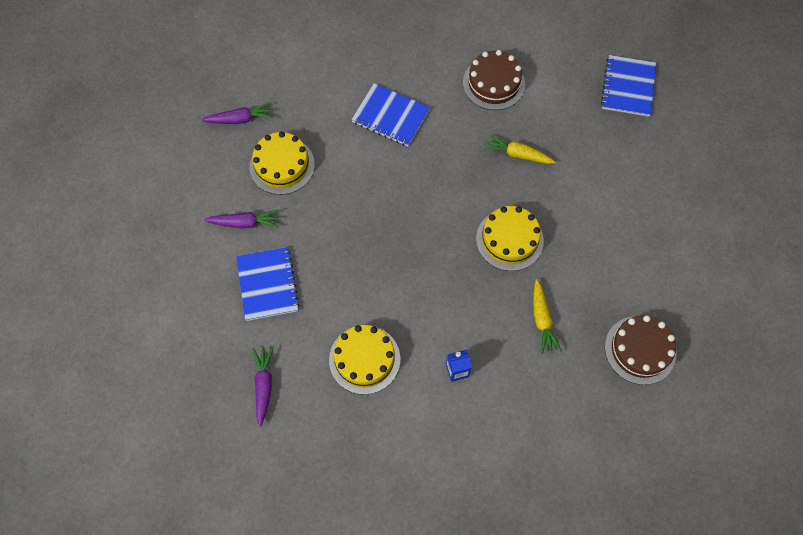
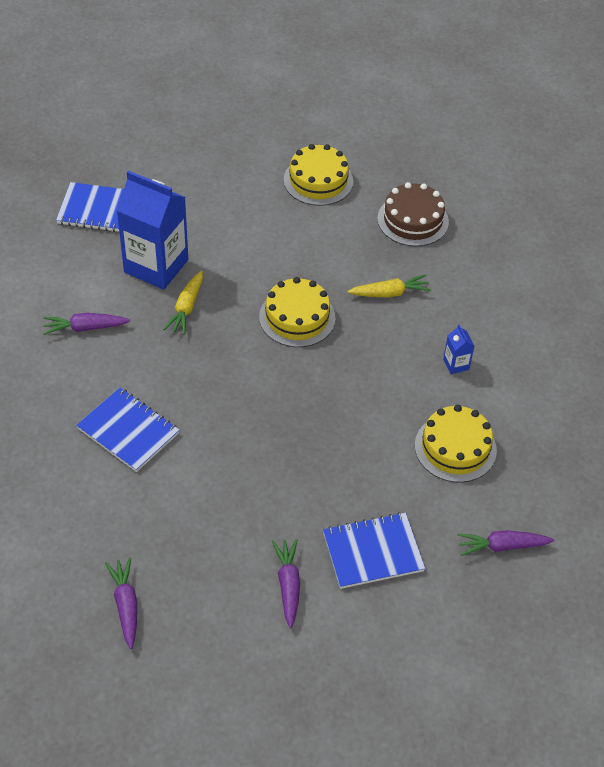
camera: 95 degrees left, 15 degrees down
yellow cake [250,131,315,195] -> yellow cake moved to [284,144,353,206]
blue notebook [351,83,430,146] -> blue notebook turned 75 degrees counterclockwise [76,388,180,472]
brown cake [463,50,525,110] -> purple carrot [43,313,130,335]
none -> blue carton [117,171,188,290]

